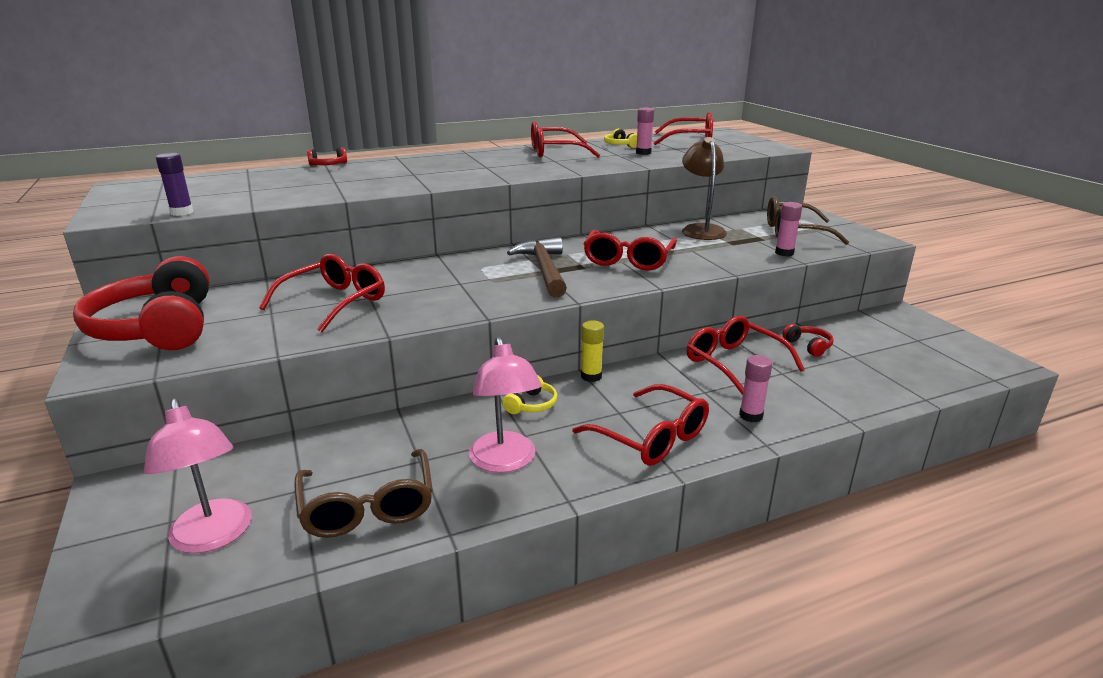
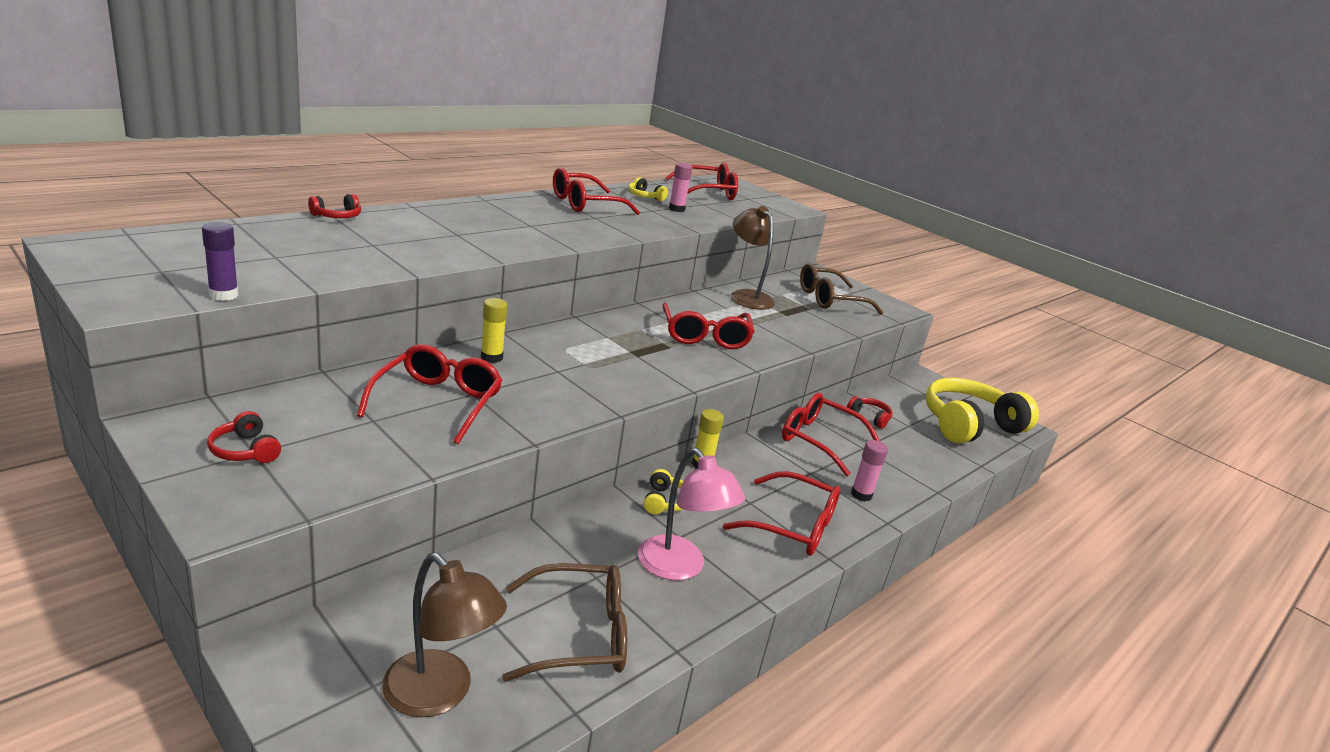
camera: 25 degrees left, 0 degrees up
red headphones [73,256,210,350] -> red headphones [207,411,281,463], size x0.41
pink lamp [144,398,252,554] -> brown lamp [382,553,507,717]
brown glasses [294,449,433,538] -> brown glasses turned 60 degrees counterclockwise [502,563,627,682]
brown hammer [507,237,567,297] -> none
pink glue stick [775,202,802,256] -> none
none -> yellow glue stick [481,298,507,363]
none -> yellow headphones [925,377,1039,444]

